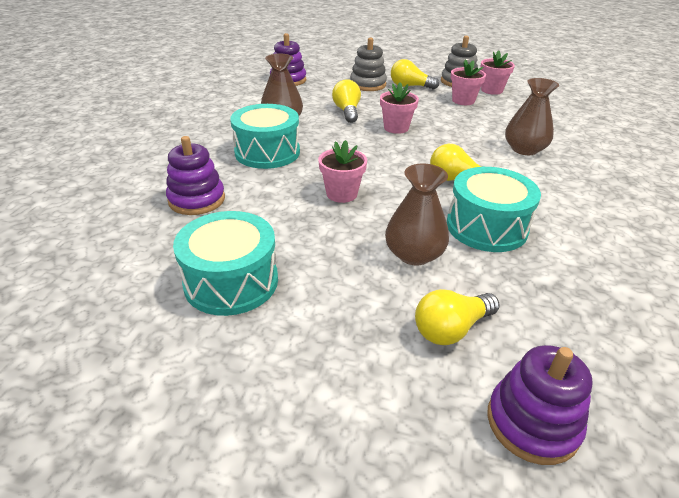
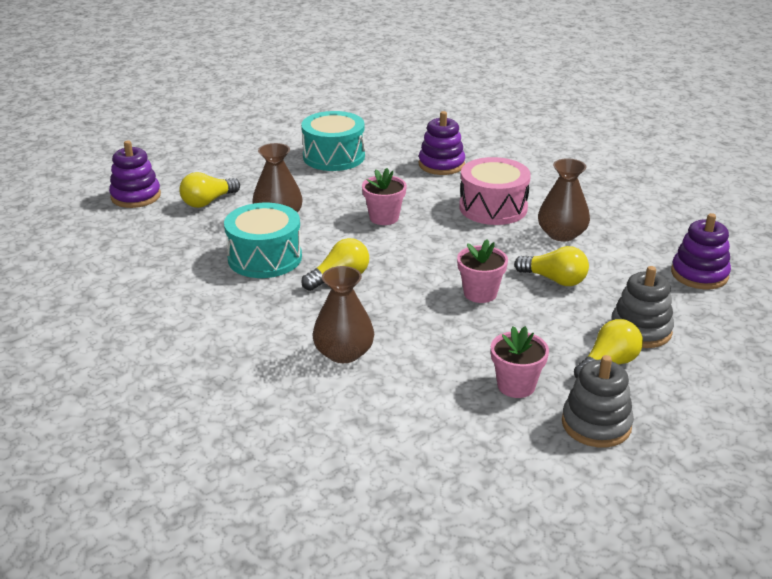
camera: 125 degrees right, 5 degrees down
turquoise drum [230,104,300,169] -> pink drum [459,157,531,225]
yellow light bulb [415,289,500,345] -> yellow light bulb turned 135 degrees counterclockwise [179,172,240,208]
pink flower pot [480,50,515,95] -> none

